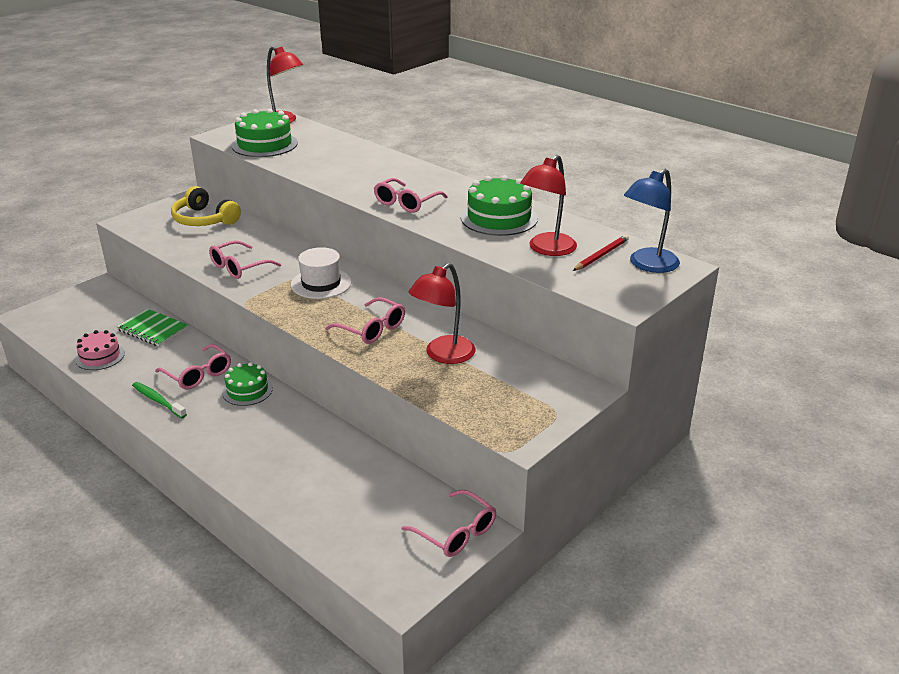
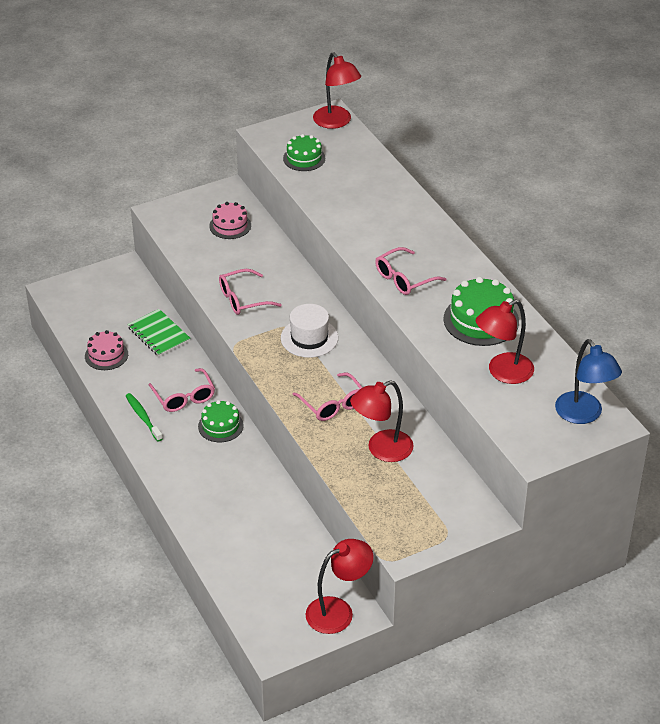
camera: 20 degrees right, 10 degrees up
yellow headphones [171,186,241,226] -> pink cake [209,202,251,239]
green cake [232,108,298,157] -> green cake [283,134,325,171], size x0.63
pink glasses [401,490,496,557] -> red lamp [305,539,373,634]
red pencil [573,235,629,271] -> none
blue lamp [624,169,680,273] -> blue lamp turned 90 degrees counterclockwise [555,339,622,424]

